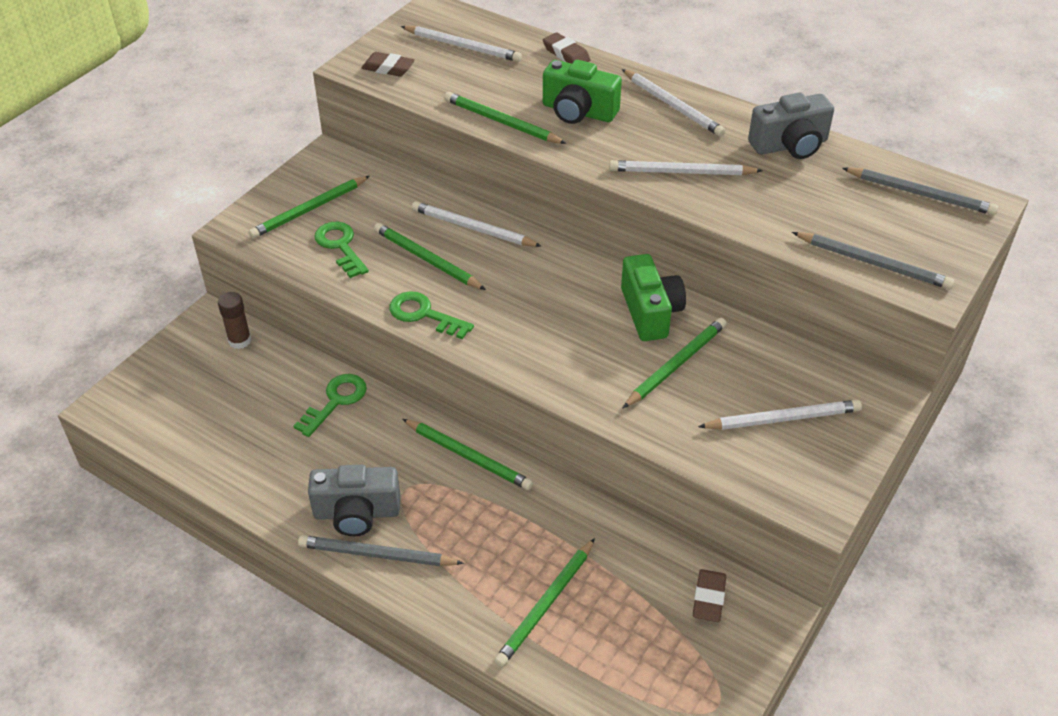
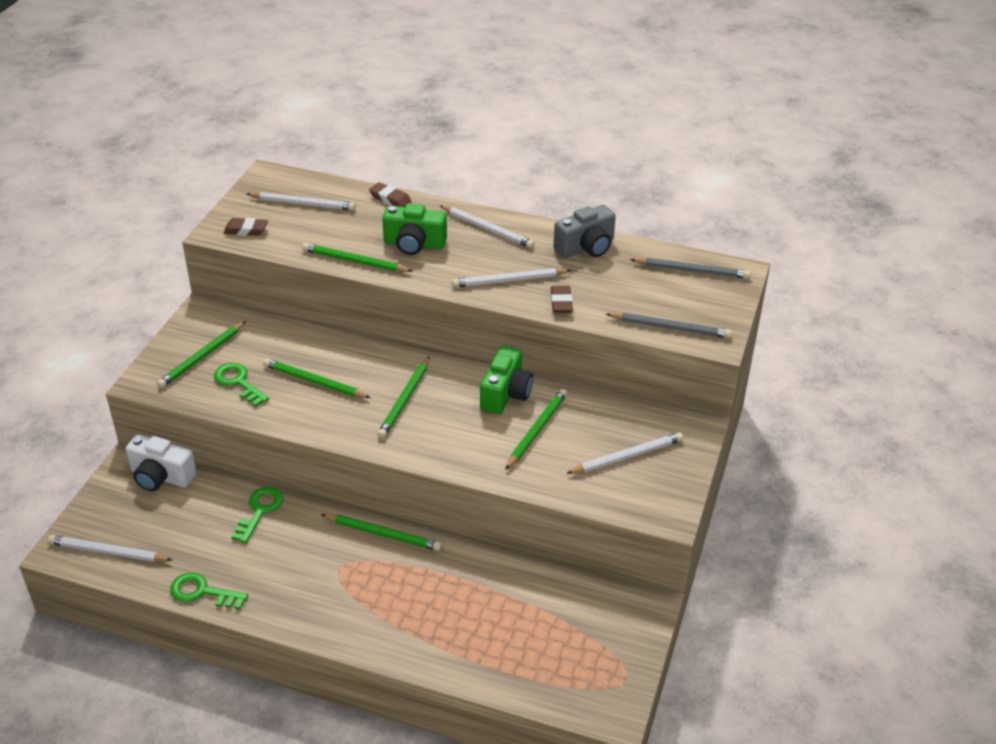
camera: 15 degrees left, 5 degrees down
brown glue stick [218,292,252,349] -> white camera [125,434,197,491]
grey pencil [298,535,464,566] -> none
grey camera [308,465,400,536] -> none
green key [389,291,474,339] -> green key moved to [170,573,248,609]
white pencil [412,201,542,247] -> white pencil moved to [48,535,172,562]
green pencil [494,538,595,667] -> green pencil moved to [377,356,430,438]
green camera [621,254,686,341] -> green camera turned 45 degrees clockwise [480,346,533,414]
brown eraser [693,569,726,622] -> brown eraser moved to [551,286,573,313]

